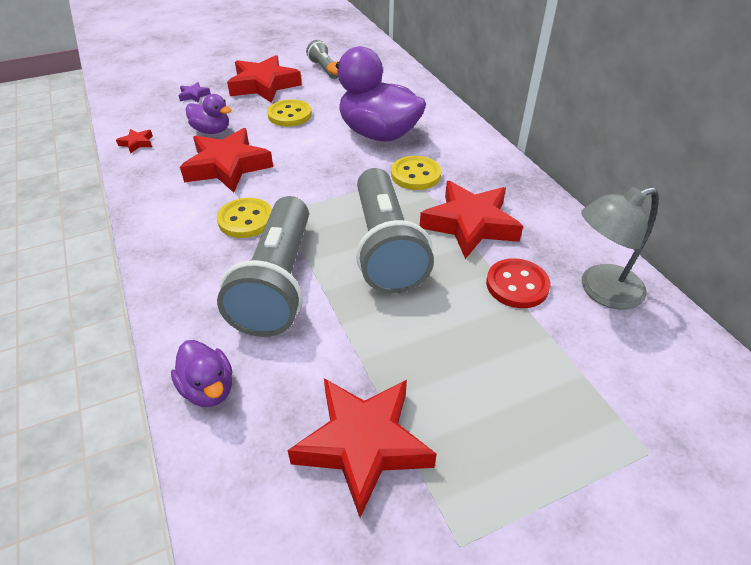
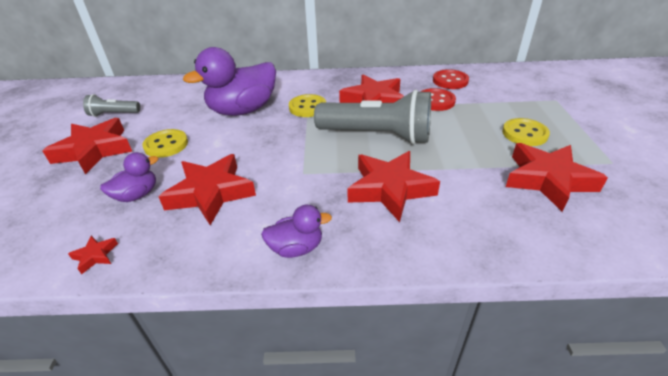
camera: 65 degrees left, 5 degrees down
purple duck [171,340,232,407] -> purple duck moved to [261,205,332,258]
purple star [178,82,211,103] -> none
grey flashlight [217,196,309,337] -> red star [348,151,440,222]
yellow button [217,198,272,238] -> yellow button moved to [502,118,550,146]
grey lamp [581,187,659,309] -> red button [433,69,469,89]

